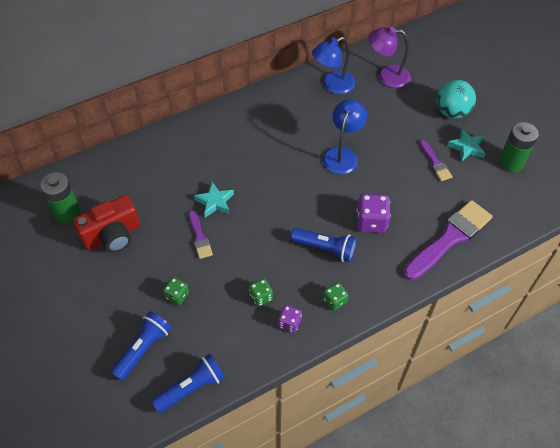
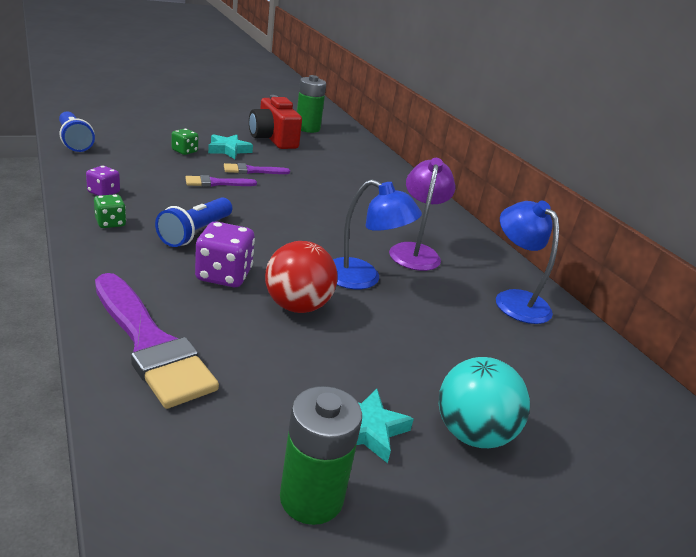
camera: 90 degrees right, 25 degrees down
blue flashlight [111,311,171,381] -> none
turquoise star [194,182,234,218] -> turquoise star moved to [208,134,253,159]
green dice [249,278,273,306] -> none
purple lamp [368,27,411,88] -> purple lamp moved to [389,158,455,271]
purple brush [420,140,452,181] -> purple brush moved to [185,175,257,187]
none -> red ball [265,241,338,313]

